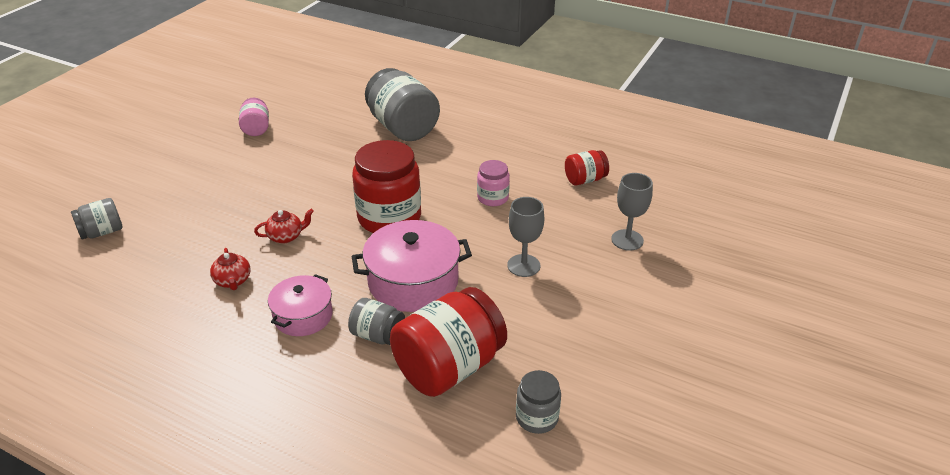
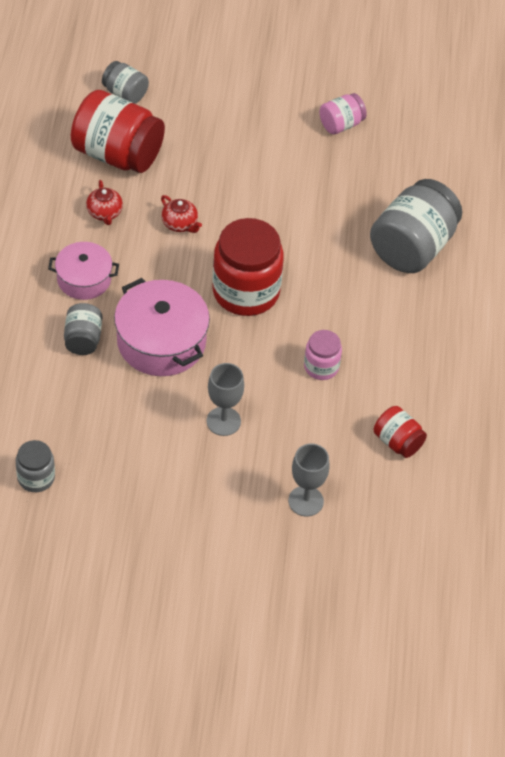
camera: 65 degrees right, 15 degrees up
red teapot [210,248,251,290] -> red teapot turned 60 degrees counterclockwise [86,180,123,225]
red jar [390,287,507,397] -> red jar moved to [71,90,165,173]

